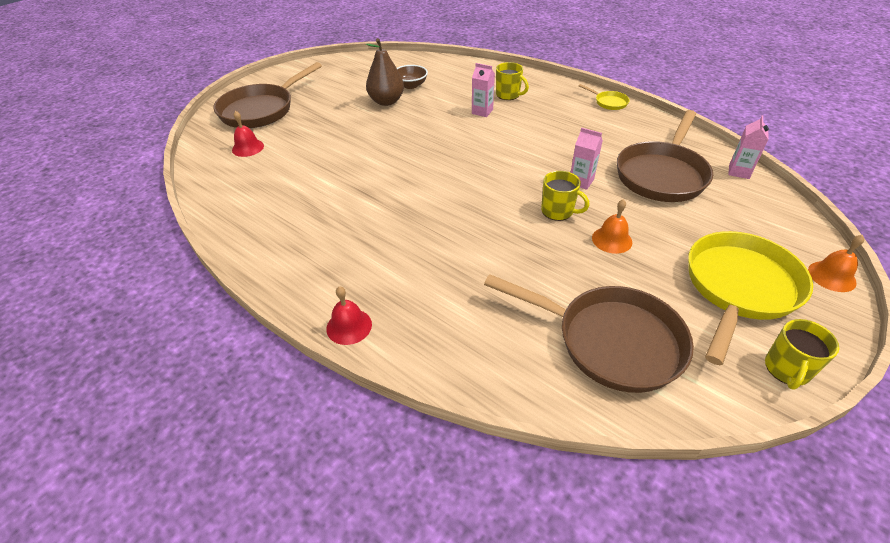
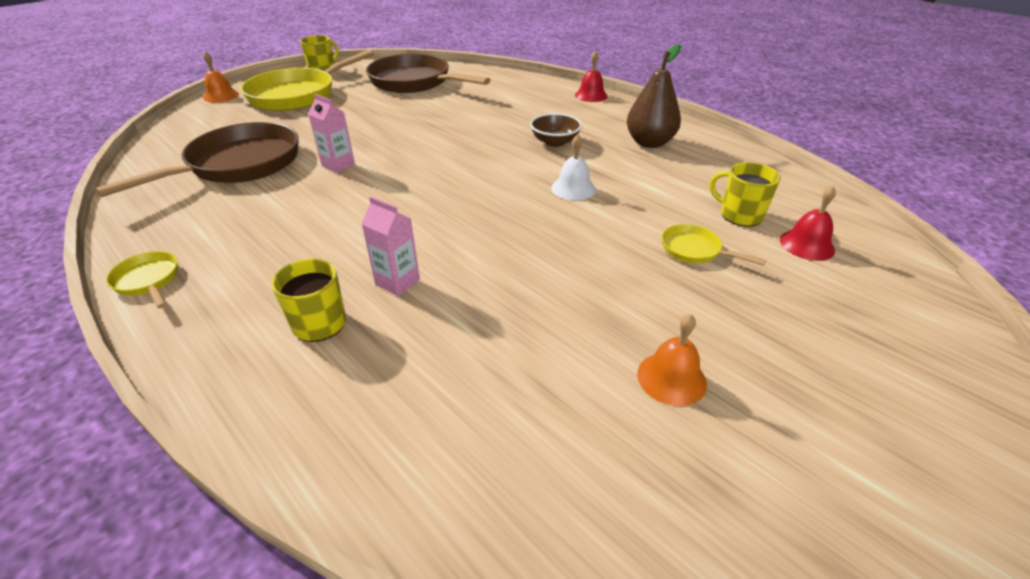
camera: 175 degrees left, 5 degrees down
brown pan [214,62,322,128] -> none
brown pear [366,38,404,106] -> brown pear moved to [627,44,681,148]
brown bowl [397,65,428,89] -> brown bowl moved to [530,113,582,147]
yellow mug [541,171,590,221] -> yellow mug moved to [709,162,781,227]
orange bell [592,199,632,254] -> orange bell moved to [637,314,707,406]
pink carton [728,115,769,179] -> none
none -> white bell [551,134,596,200]
none -> yellow pan [662,224,766,265]

